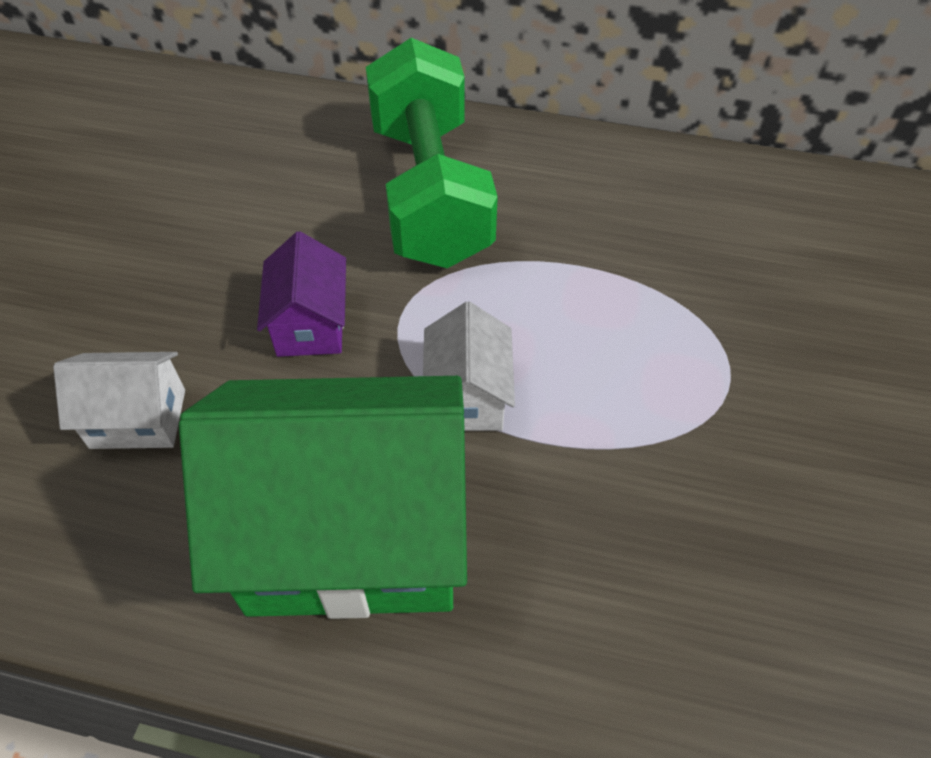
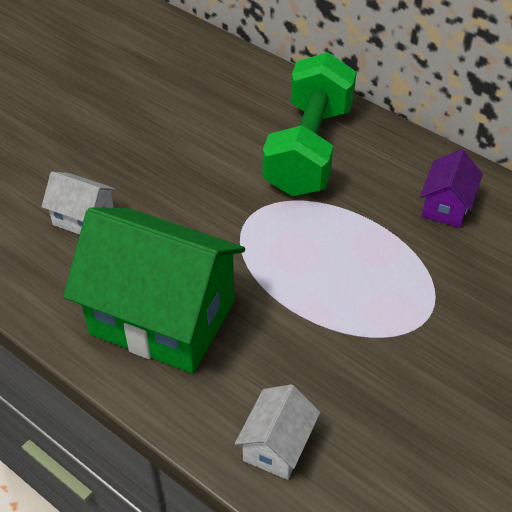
camera: 25 degrees right, 5 degrees down
purple house [257,231,346,357] -> purple house moved to [420,149,483,228]
white house [423,302,515,431] -> white house moved to [235,384,320,480]

